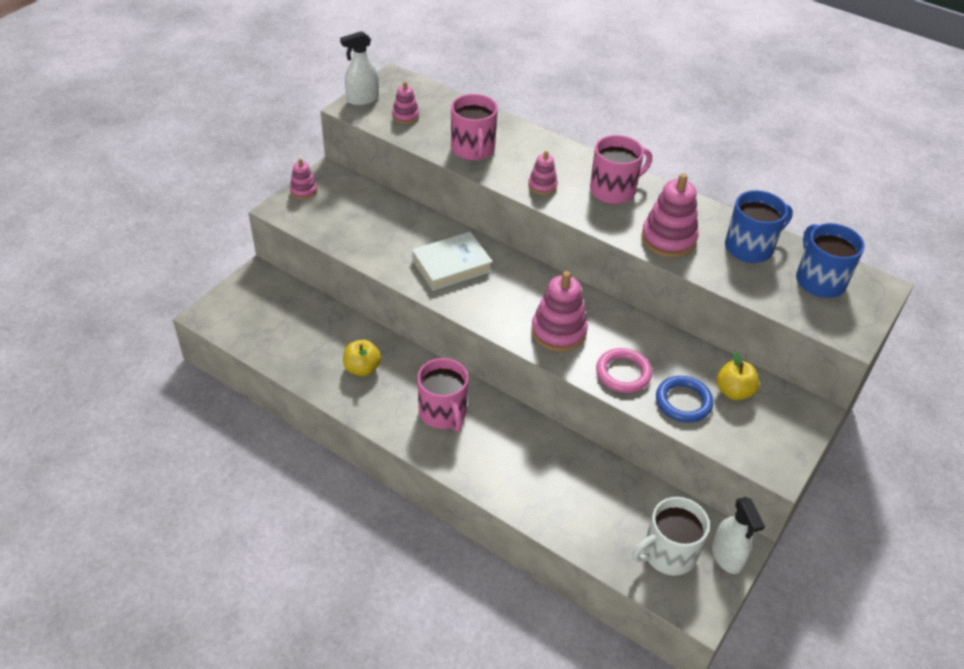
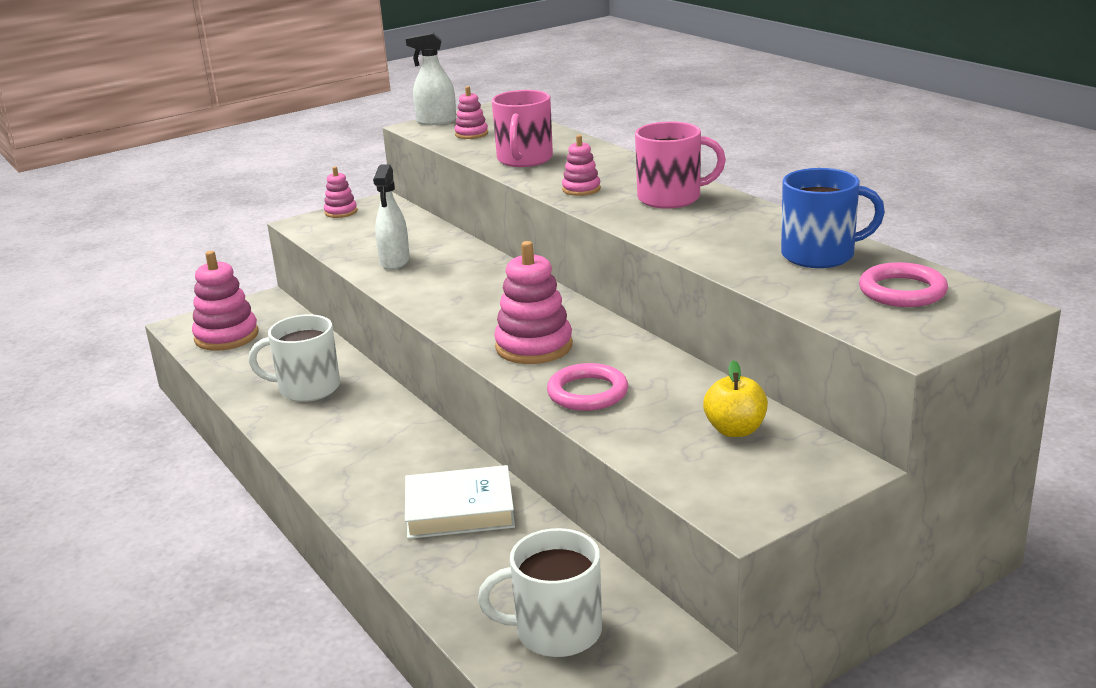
camera: 25 degrees right, 20 degrees down
yellow apple [343,339,381,376] -> white mug [249,314,340,402]
white book [412,232,493,291] -> white book moved to [405,465,515,539]
pink mug [417,358,469,432] -> none
pink stacking toy [641,173,699,257] -> pink stacking toy moved to [192,251,259,351]
blue ring [656,376,713,423] -> none
white spray bottle [712,497,765,574] -> white spray bottle moved to [373,164,410,270]
blue mug [796,223,865,298] -> pink ring [859,262,948,307]

